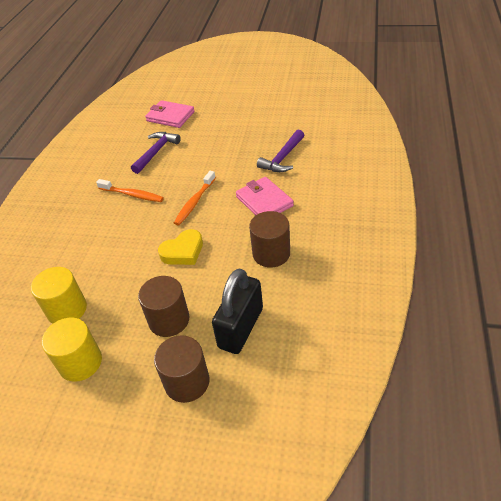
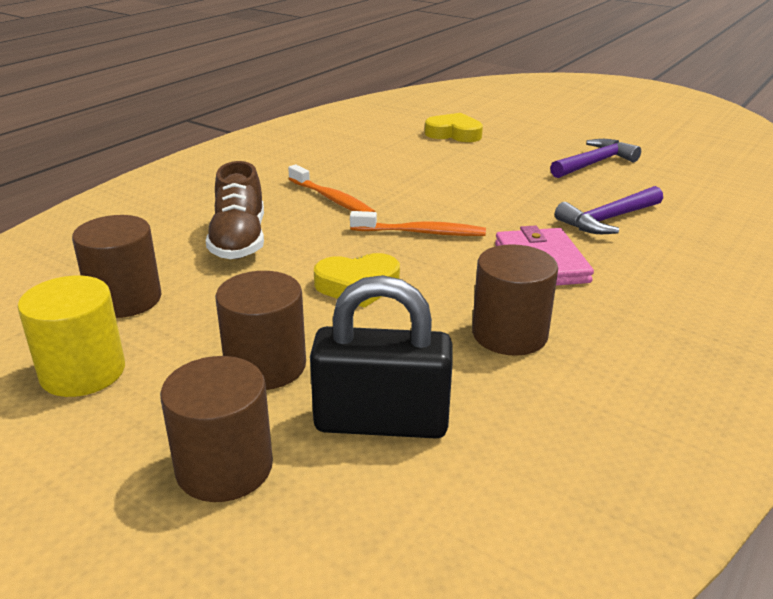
camera: 20 degrees right, 15 degrees down
yellow cylinder [31,267,87,324] -> brown cylinder [72,215,162,318]
purple hammer [131,132,181,174] -> purple hammer moved to [550,139,641,178]
pink wallet [145,100,195,128] -> yellow heart [425,113,483,142]
orange toothbrush [174,171,216,225] -> orange toothbrush turned 135 degrees counterclockwise [350,211,486,236]
black padlock [212,268,263,354] -> black padlock turned 45 degrees clockwise [310,275,453,438]
none -> brown shoe [206,161,264,259]

